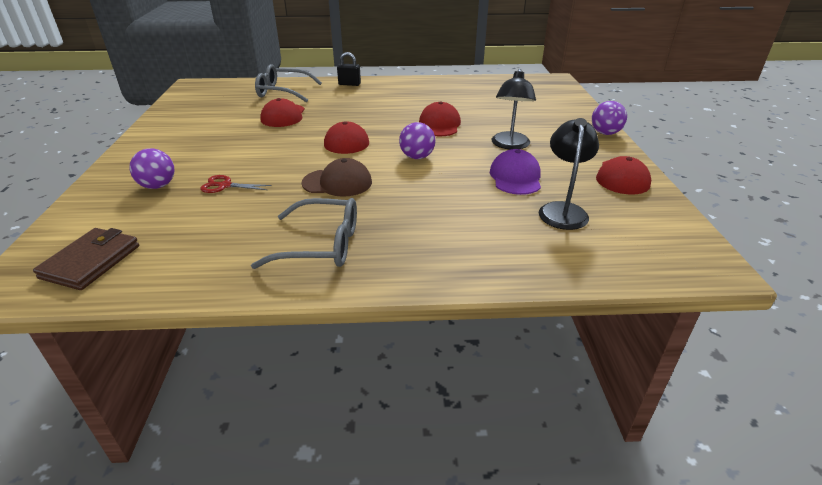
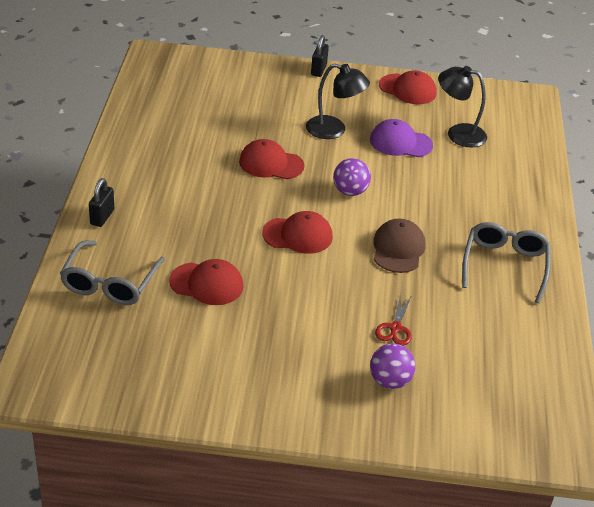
camera: 85 degrees left, 5 degrees up
brown wallet [33,228,139,290] -> none
purple ball [592,101,627,135] -> black padlock [311,35,329,77]

